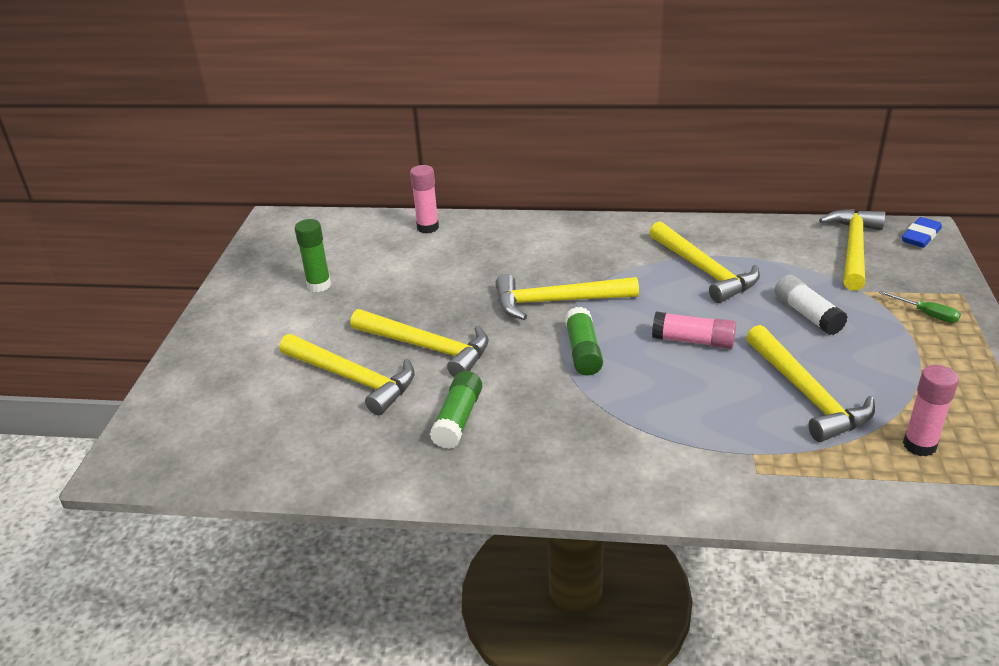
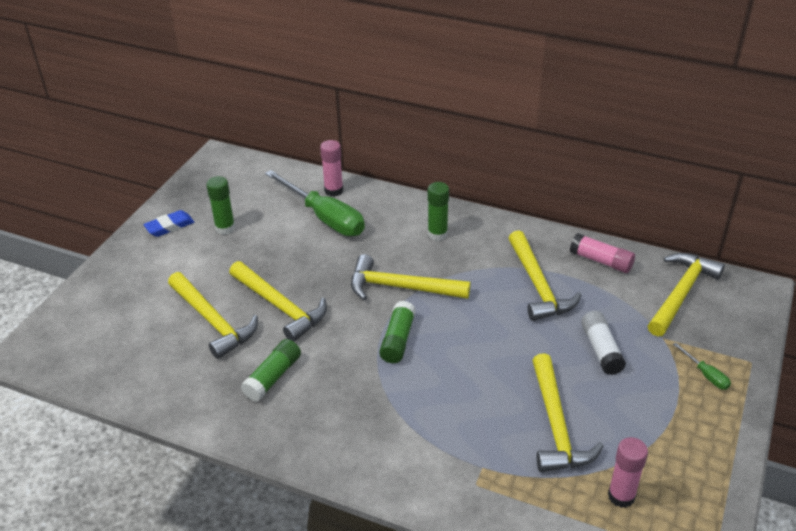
camera: 15 degrees right, 5 degrees up
pink glue stick [652,311,736,349] -> pink glue stick moved to [570,233,635,273]
blue eraser [902,217,942,248] -> blue eraser moved to [143,210,194,237]
none -> green screwdriver [265,170,365,236]
none -> green glue stick [428,182,449,241]

